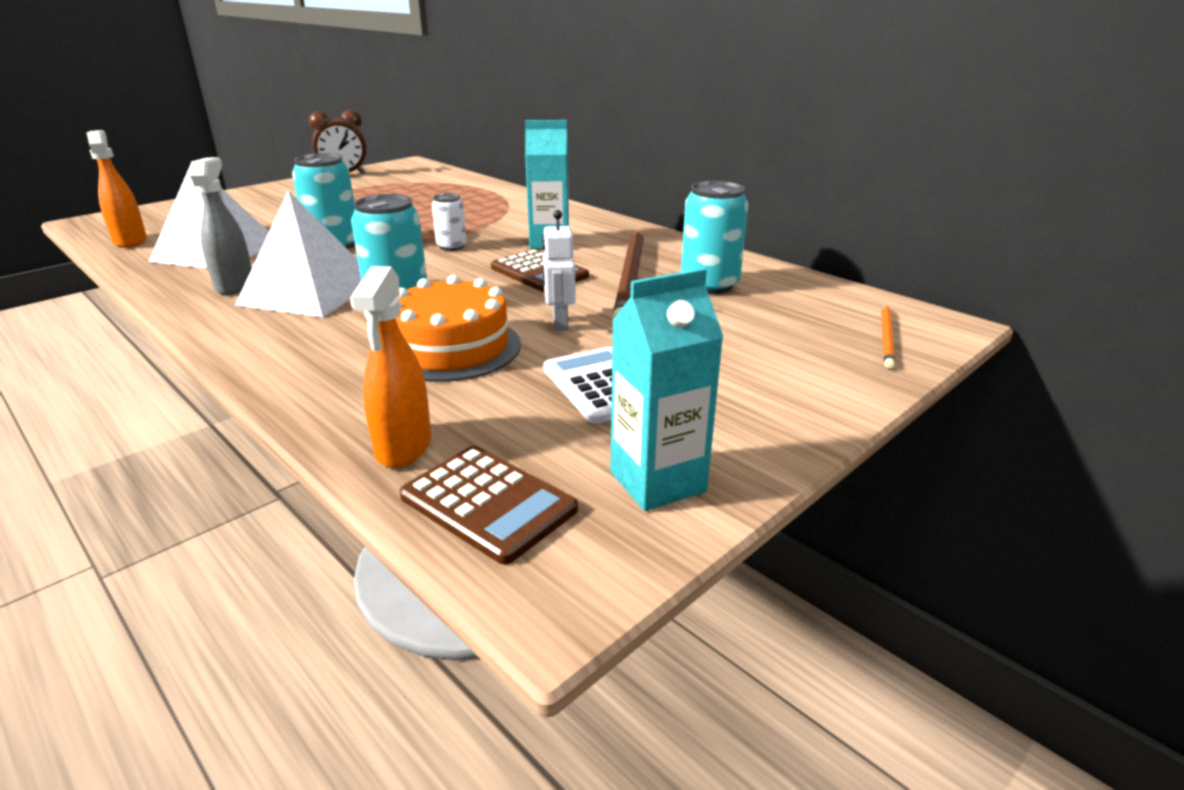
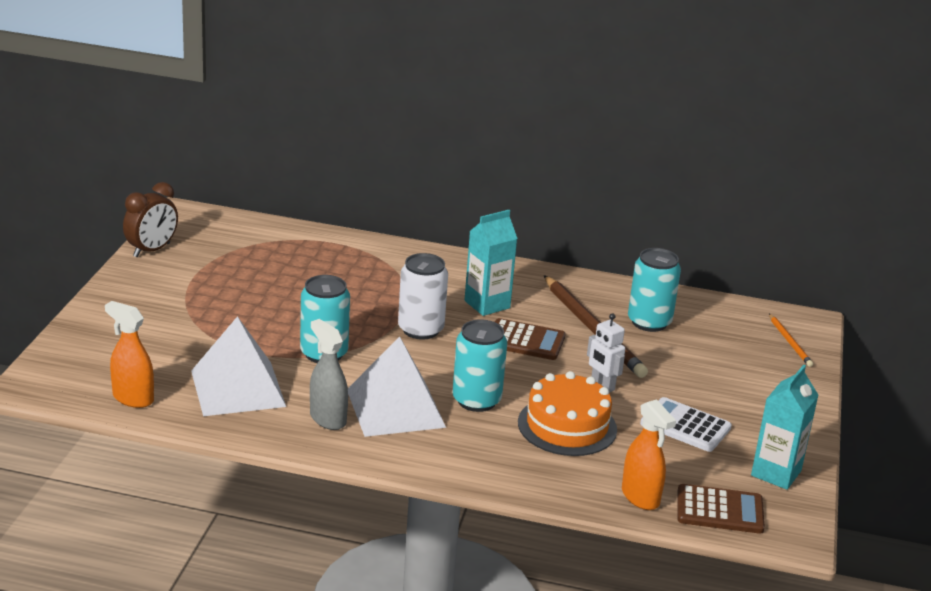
camera: 35 degrees left, 0 degrees up
white can [432,193,467,251] -> white can [398,253,448,340], size x1.70

